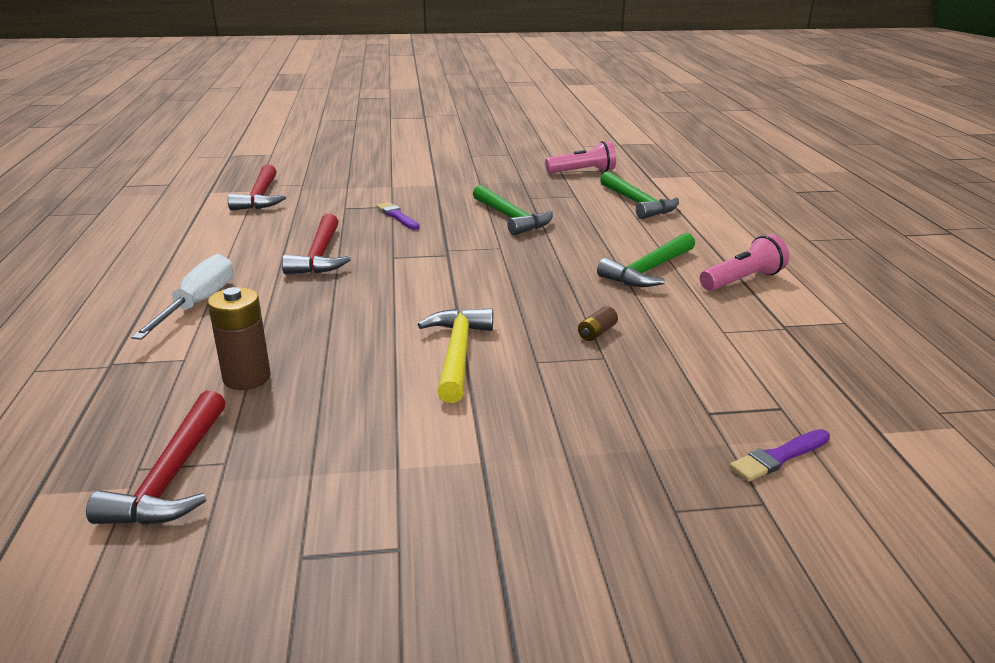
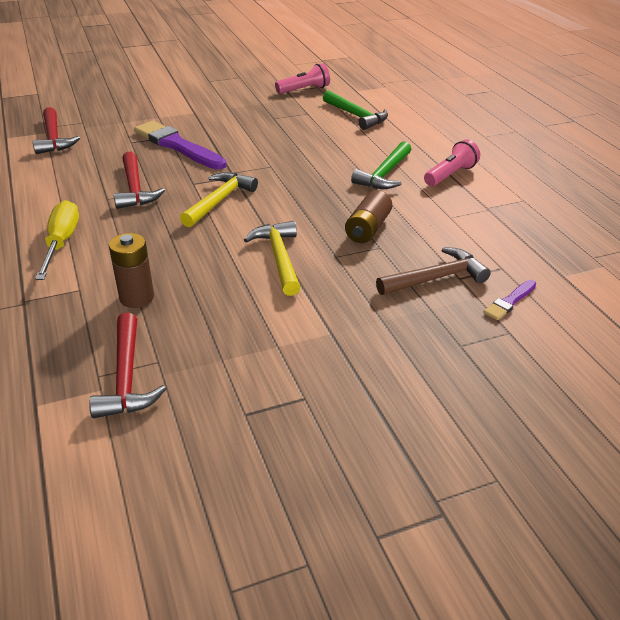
camera: 15 degrees left, 10 degrees up
white screwdriver [131,254,233,340] -> yellow screwdriver [35,200,79,280]
purple brush [376,202,420,230] -> purple brush [134,121,226,170], size x2.08
green hammer [473,185,553,235] -> none
brown battery [578,306,618,341] -> brown battery [345,190,392,243], size x1.95
none -> yellow hammer [180,172,258,227]
none -> brown hammer [376,247,491,295]

